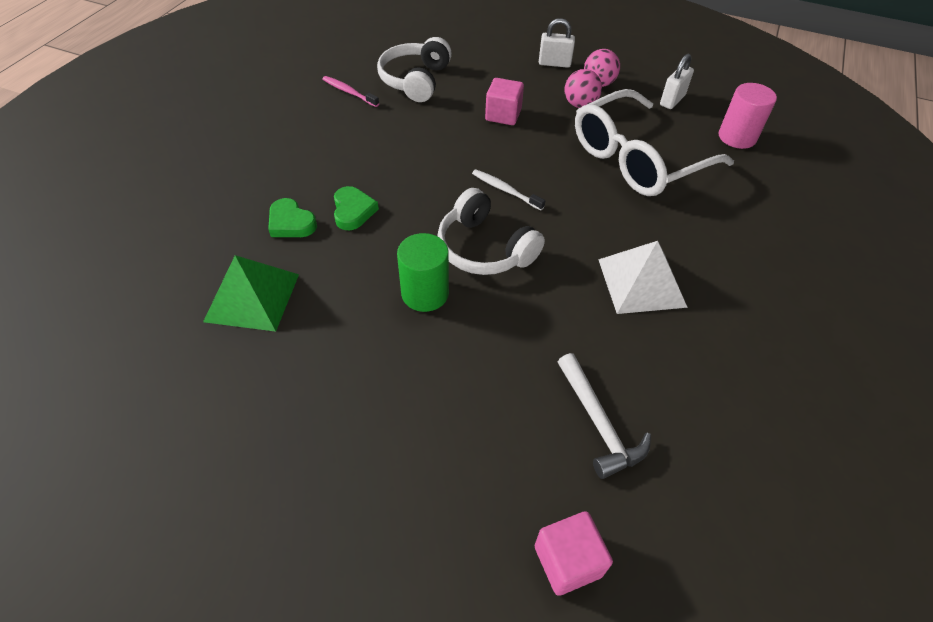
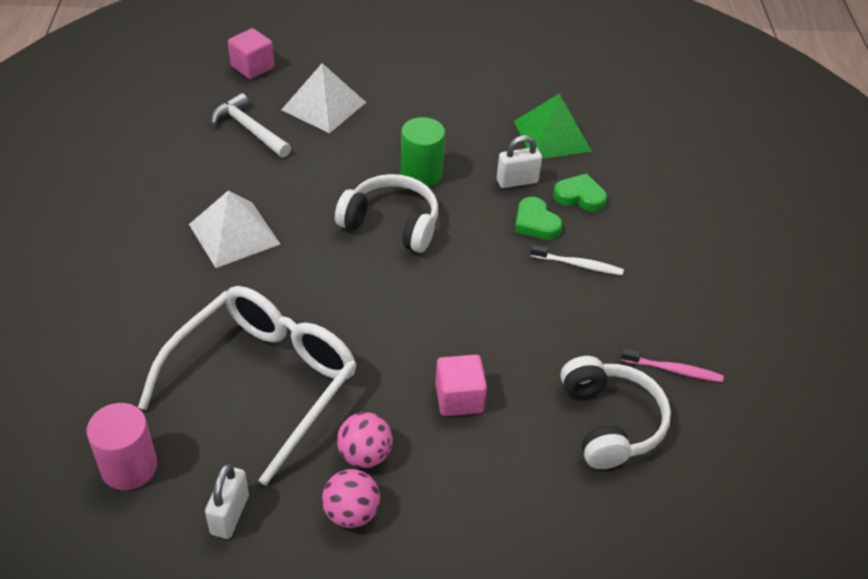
camera: 155 degrees right, 5 degrees down
white toothbrush [472,169,545,210] -> white toothbrush moved to [530,245,624,275]
white padlock [539,18,575,68] -> white padlock moved to [497,135,542,188]
none -> white pyramid [281,63,366,133]

